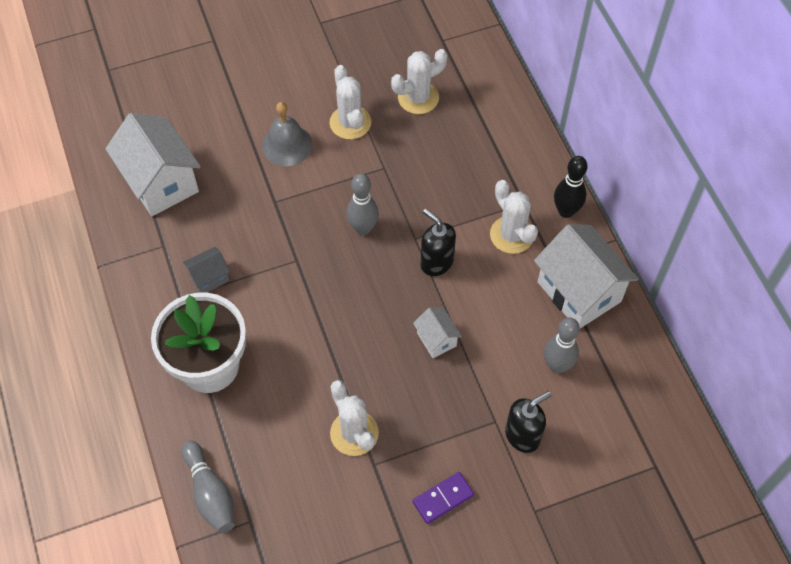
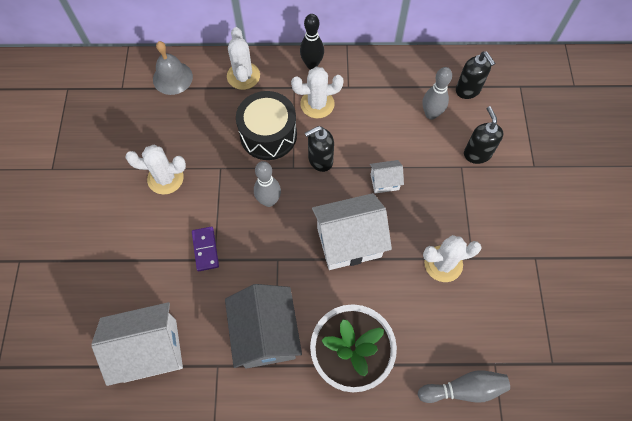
camera: 70 degrees left, 5 degrees up
grey house [183,247,230,293] -> grey house [225,284,302,369], size x2.08
grey bell [262,102,312,166] -> grey bell moved to [153,41,193,95]
white cactus [391,49,448,114] -> white cactus moved to [227,27,260,90]
purple domino [413,472,474,524] -> purple domino moved to [192,227,219,271]
white house [534,224,639,328] -> white house moved to [312,193,392,270]
none -> black drum [236,91,297,160]
none -> black soap dispenser [456,51,495,99]

